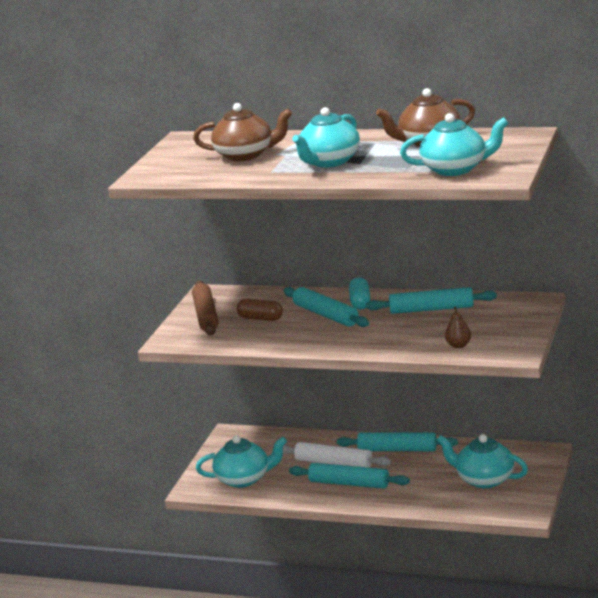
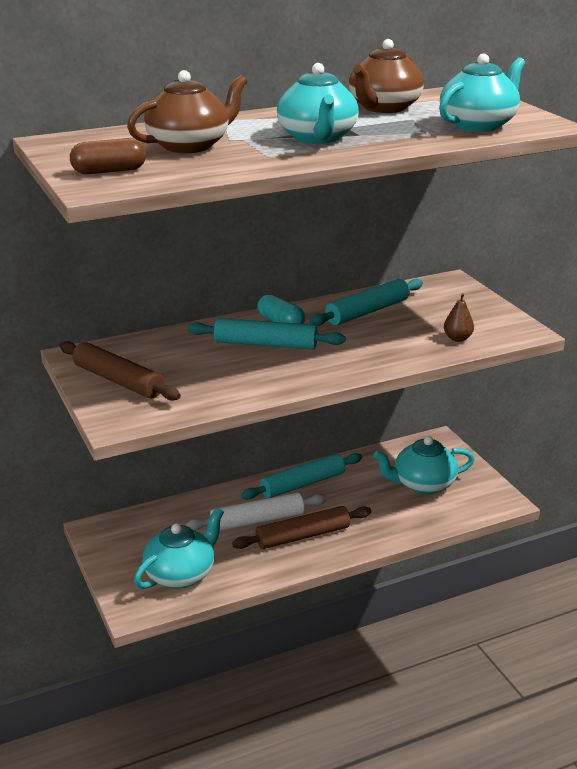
camera: 45 degrees left, 5 degrees up
brown capsule [237,298,283,321] -> brown capsule moved to [70,138,146,174]
turquoise rolling pin [289,463,410,489] -> brown rolling pin [232,506,371,549]

